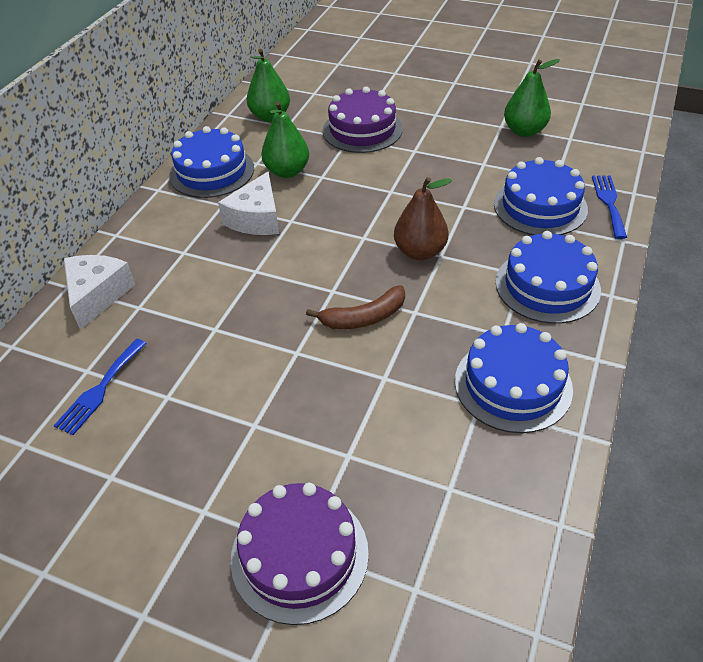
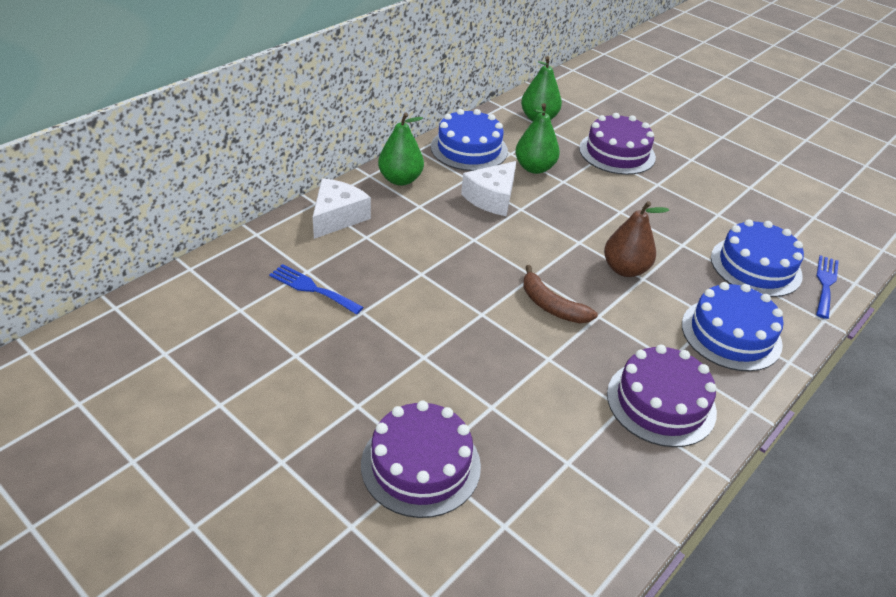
camera: 15 degrees right, 5 degrees down
blue fork [54,339,147,435] -> blue fork turned 75 degrees clockwise [269,264,363,315]
brown banana [306,285,405,329] -> brown banana turned 45 degrees clockwise [523,265,598,323]
blue cake [455,323,573,433] -> purple cake [607,344,717,447]
green pear [504,59,560,137] -> green pear moved to [378,112,424,186]

